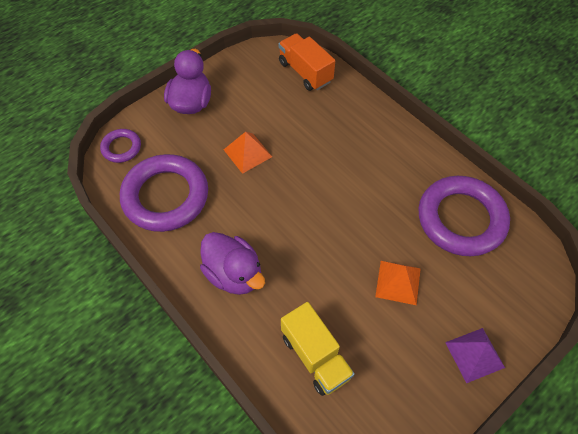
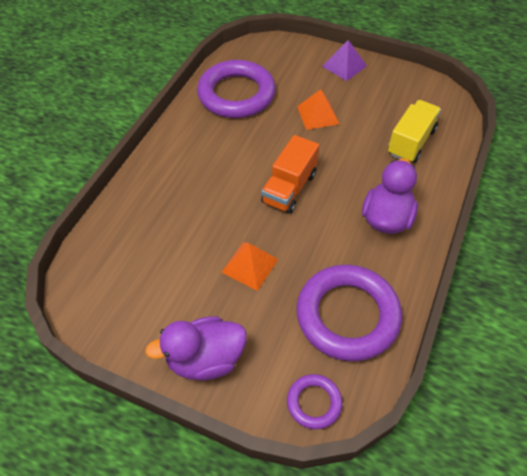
camera: 115 degrees left, 5 degrees down
orange truck [279,33,335,91] -> orange truck moved to [261,135,319,214]

